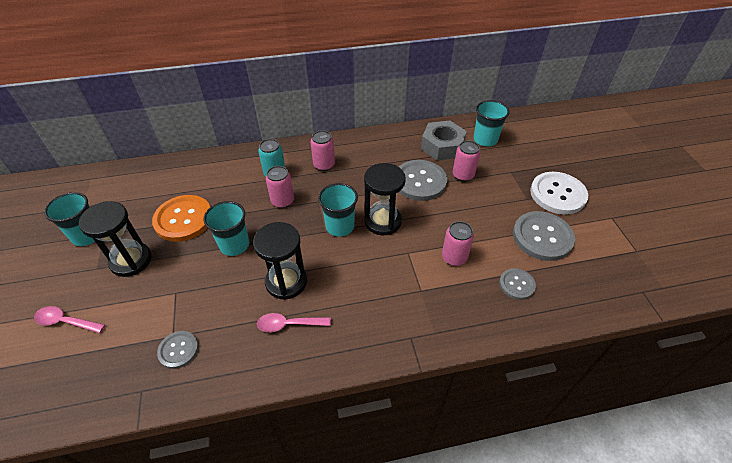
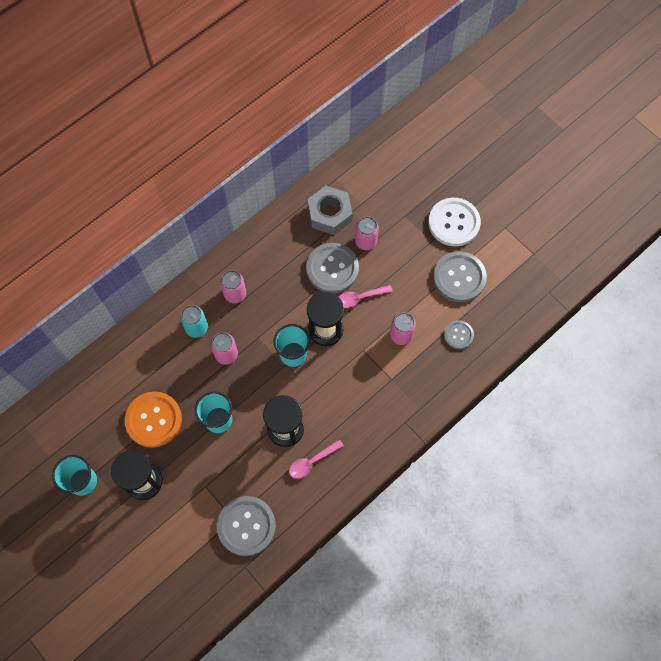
camera: 30 degrees left, 20 degrees up
pink spoon [34,306,105,333] -> pink spoon moved to [339,285,393,308]
grey button [157,331,199,369] -> grey button [217,496,276,556], size x1.82
turquoise cup [473,100,510,146] -> none

